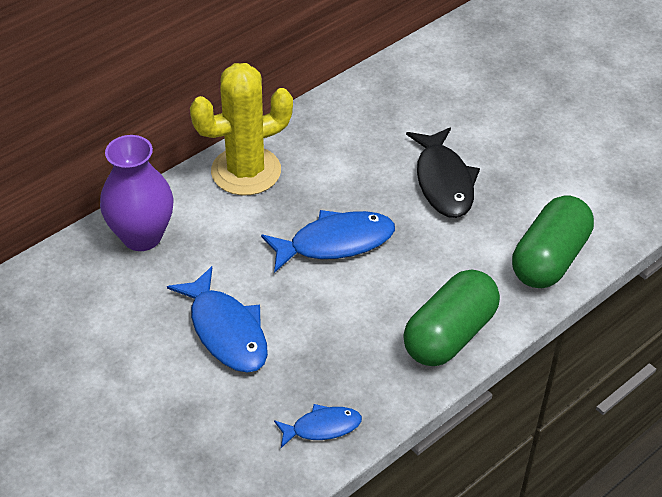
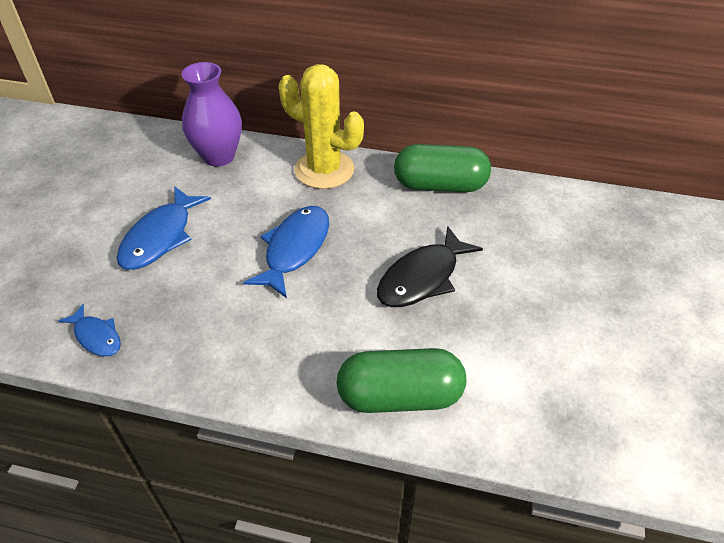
camera: 55 degrees right, 0 degrees up
blue fish [261,210,395,273] -> blue fish turned 105 degrees counterclockwise [243,206,329,298]
green capsule [403,269,500,366] -> green capsule moved to [394,144,491,192]

